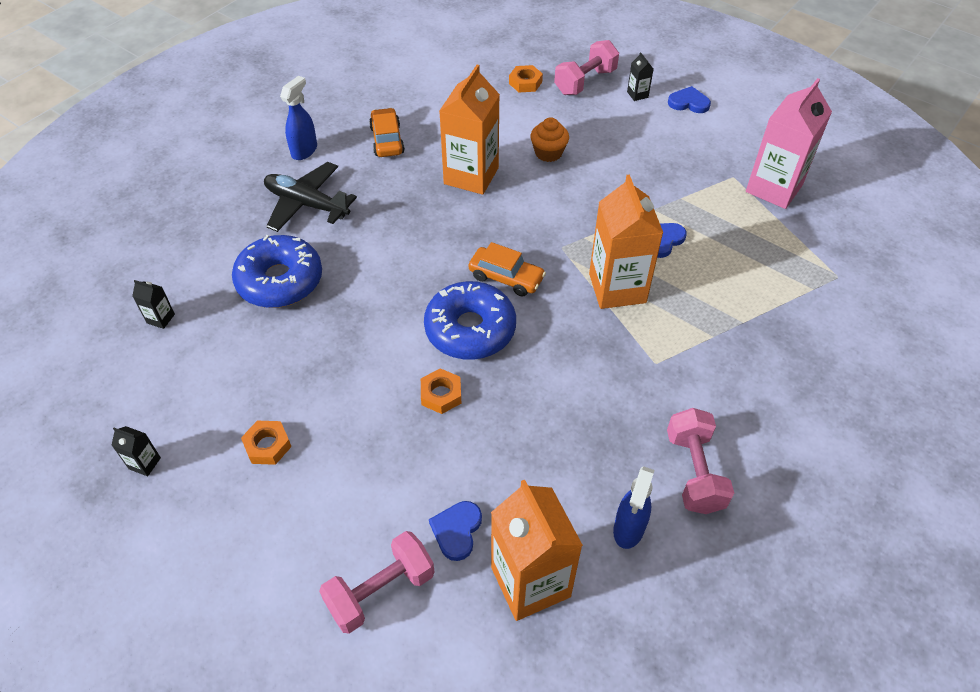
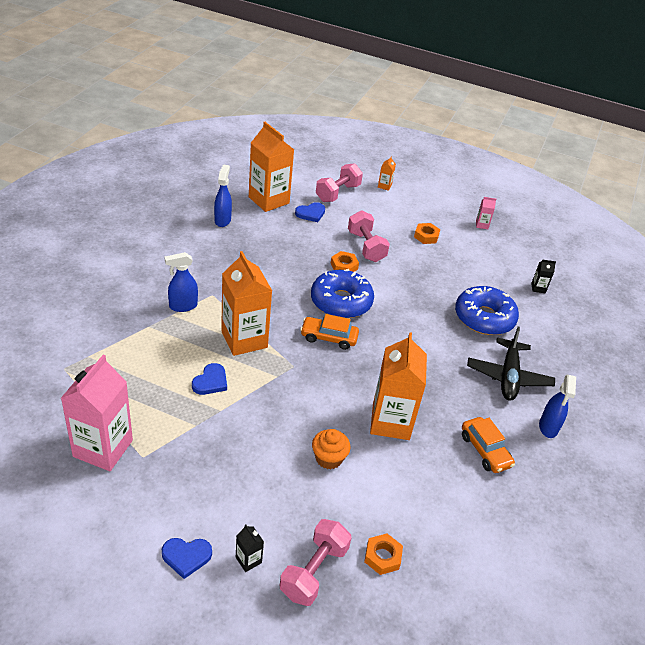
camera: 160 degrees right, 10 degrees down
black carton [112,426,161,476] -> pink carton [476,197,496,229]
black plane [264,162,357,232] -> black plane turned 90 degrees clockwise [467,327,555,401]
blue heart [429,501,482,561] -> blue heart turned 60 degrees clockwise [295,202,325,222]
pink dumbbell [667,408,734,514] -> pink dumbbell moved to [348,210,390,262]
none -> blue spray bottle [165,252,198,312]
none -> orange carton [378,156,396,191]

